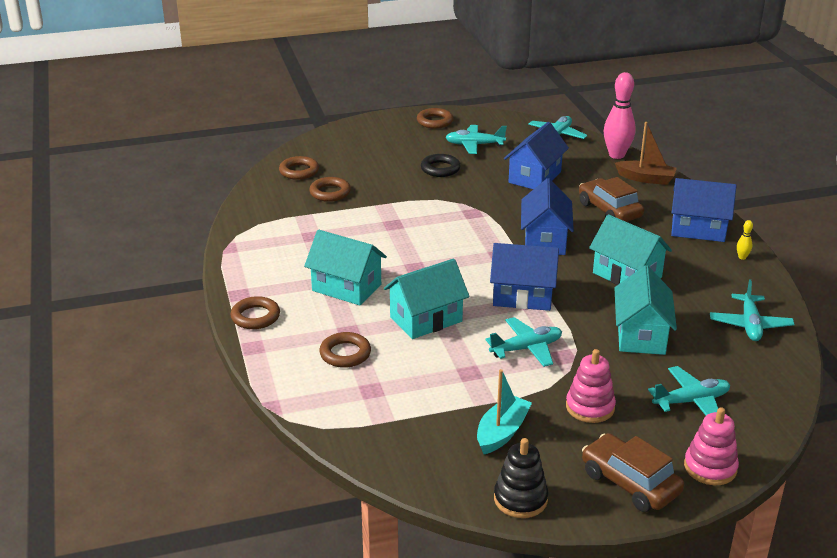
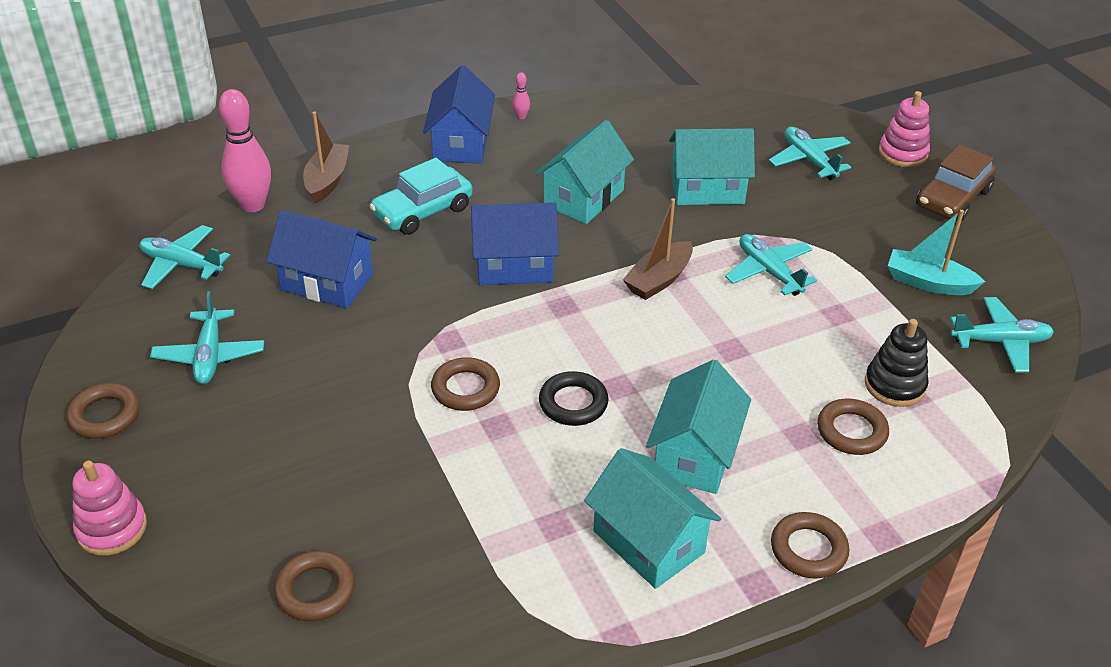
camera: 100 degrees left, 10 degrees up
brown ring [309,177,351,202] -> brown ring moved to [431,357,500,411]
turquoise house [384,259,470,339] -> turquoise house moved to [584,448,721,589]
black ring [421,154,461,177] -> black ring moved to [539,371,609,426]
blue house [490,243,559,311] -> brown boat [623,198,693,300]
black stacking toy [494,438,548,518] -> black stacking toy moved to [865,319,929,407]
pink stacking toy [566,349,616,423] -> pink stacking toy moved to [72,461,147,556]
brown car [579,177,644,222] -> turquoise car [369,158,473,235]
turquoise plane [710,279,795,341] -> turquoise plane moved to [950,297,1054,373]
yellow bowling pin [737,220,753,260] -> pink bowling pin [512,72,530,119]

